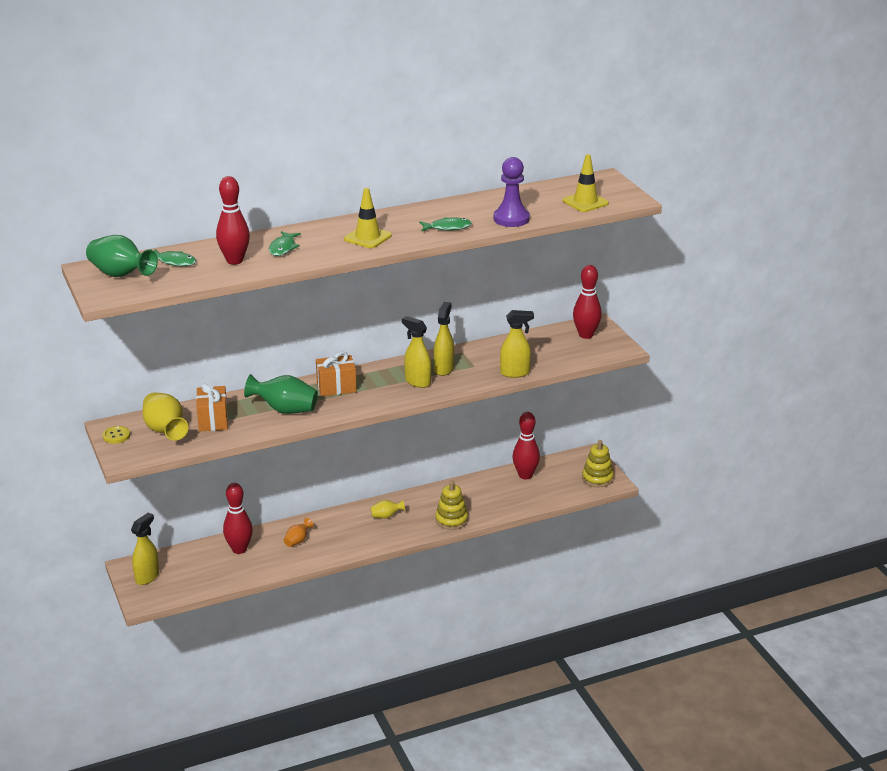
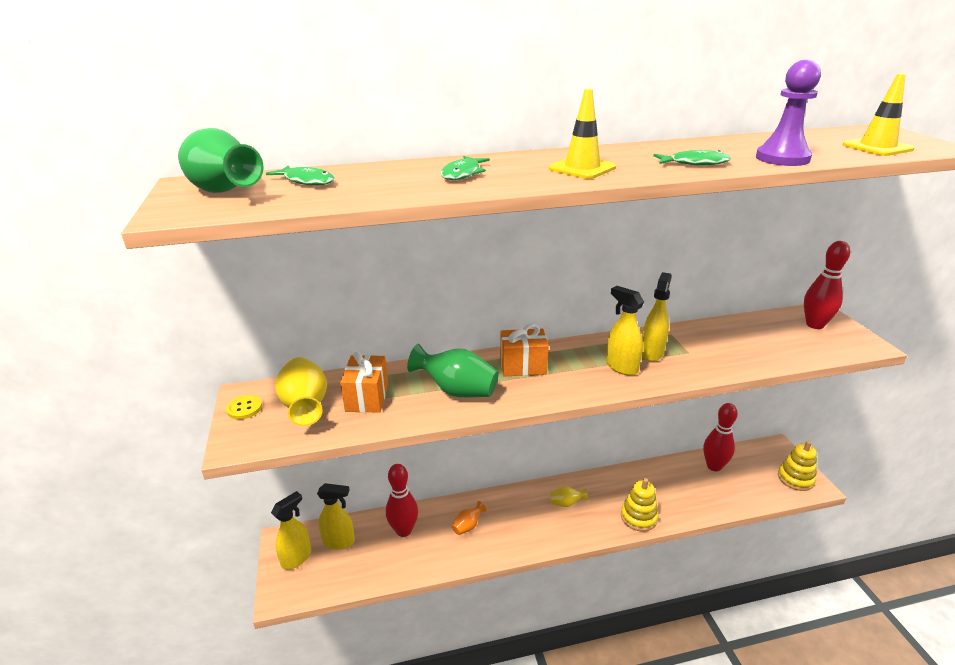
camera: 10 degrees right, 0 degrees up
red bowling pin [216,176,250,265] -> none
yellow spray bottle [500,310,534,378] -> yellow spray bottle moved to [317,483,355,550]

